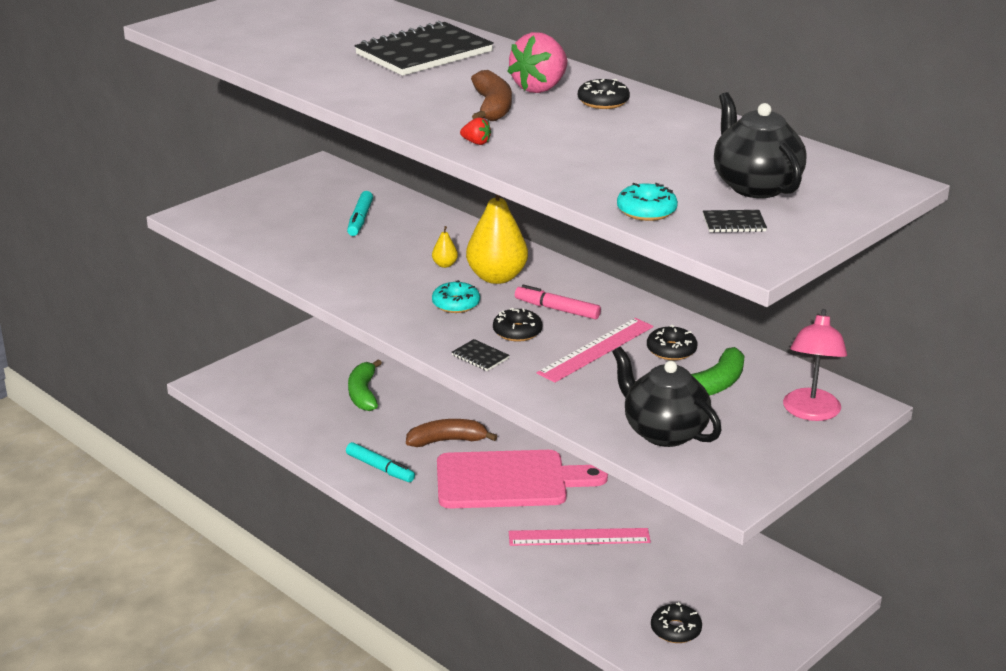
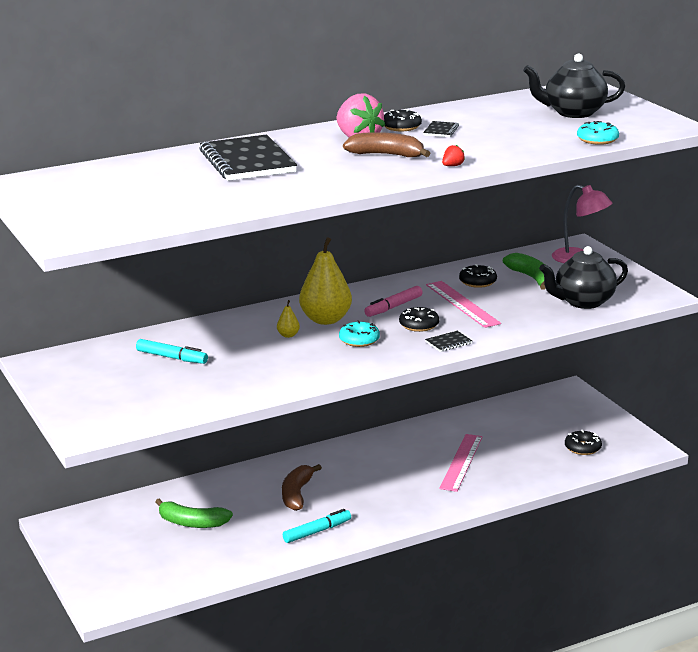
camera: 70 degrees left, 5 degrees down
pink cutting board [437,450,608,509] -> none
black notebook [703,210,767,233] -> black notebook moved to [423,121,459,137]

